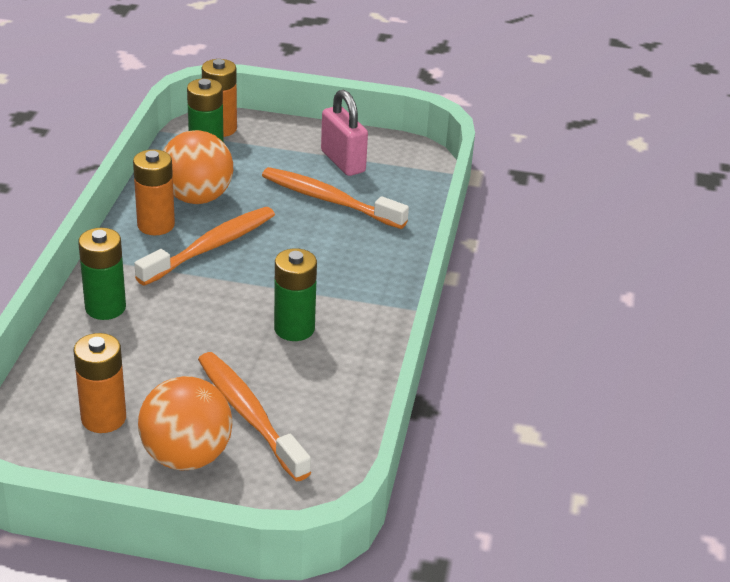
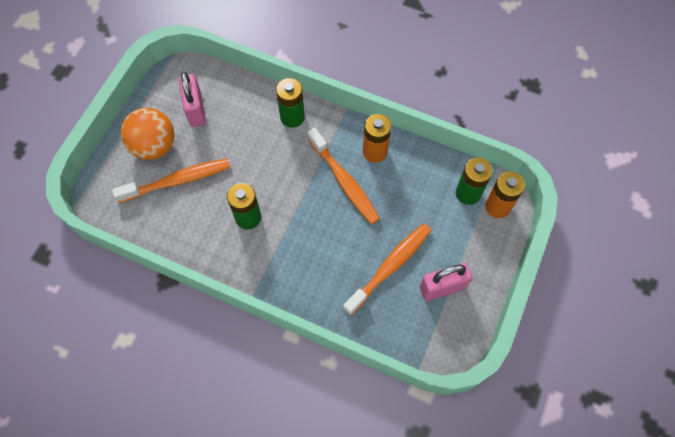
camera: 105 degrees right, 30 degrees up
orange battery [73,333,126,433] -> pink padlock [179,71,206,127]
orange ball [163,130,233,204] -> none

